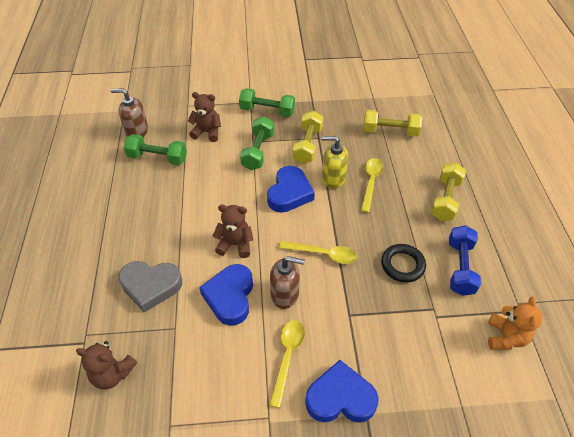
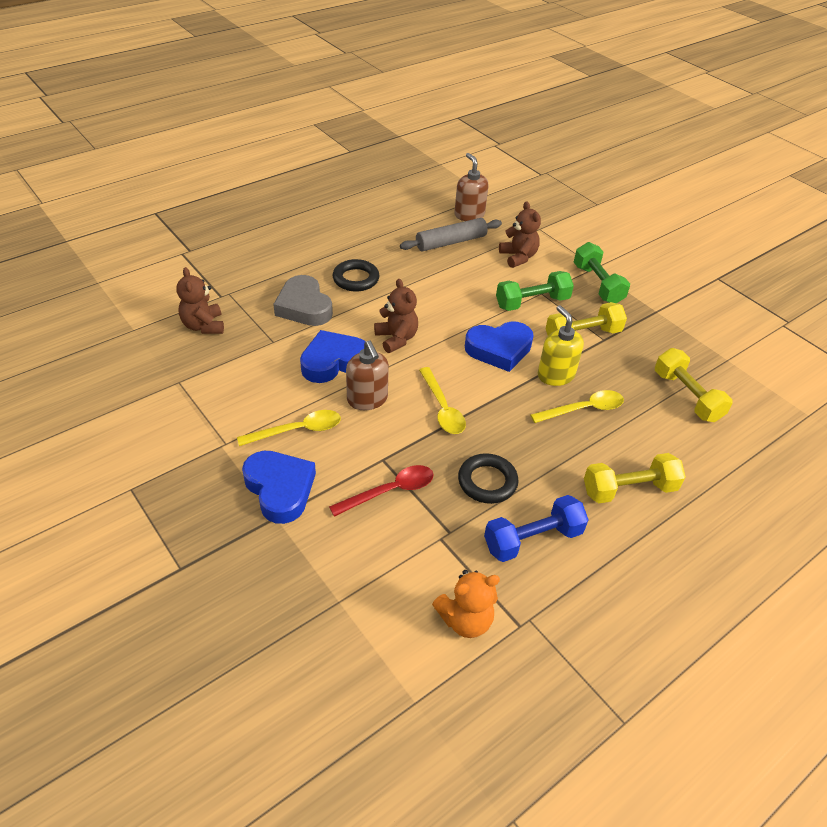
camera: 55 degrees right, 5 degrees down
green dumbbell [124,134,187,165] -> grey rolling pin [400,218,502,252]
none -> red spoon [329,465,434,517]
none -> black ring [333,259,379,292]

